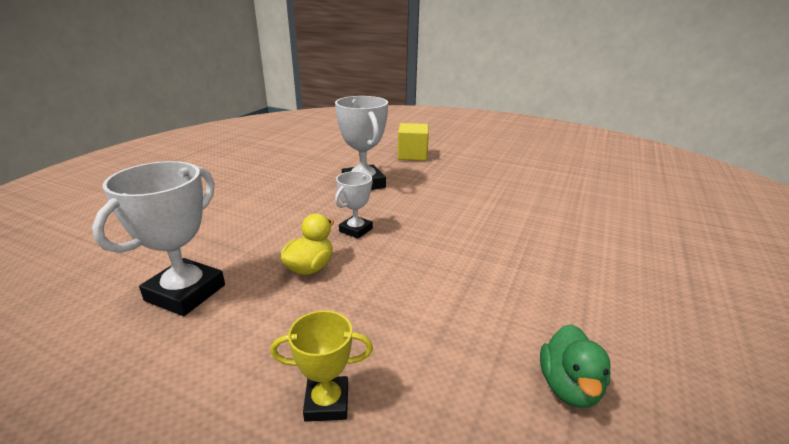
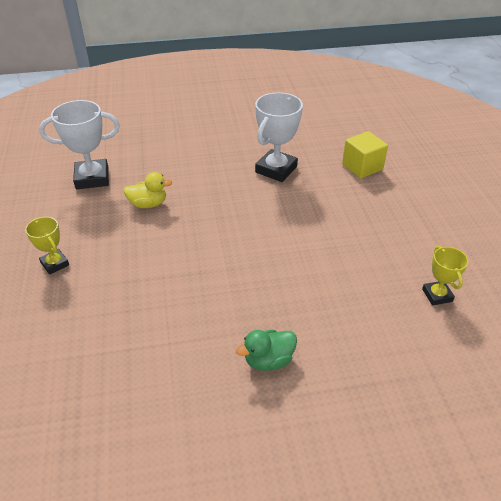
camera: 55 degrees right, 15 degrees up
white trophy [335,171,373,239] -> none
green duck [540,324,611,408] -> green duck moved to [236,330,297,371]
none -> yellow trophy [422,246,468,306]

